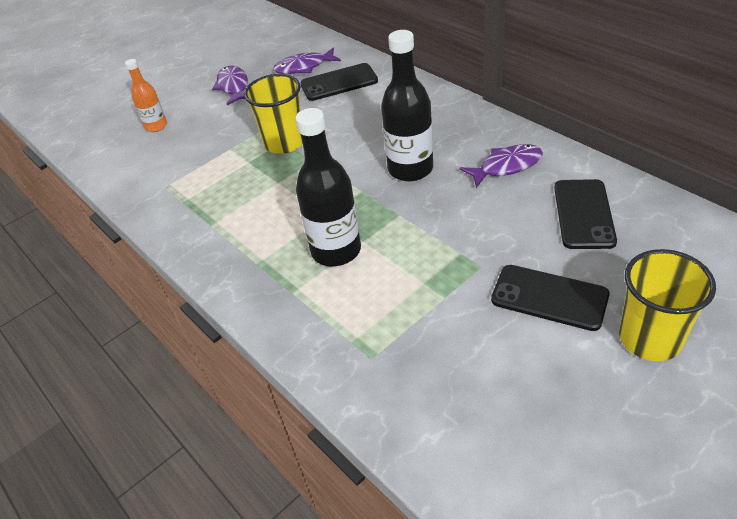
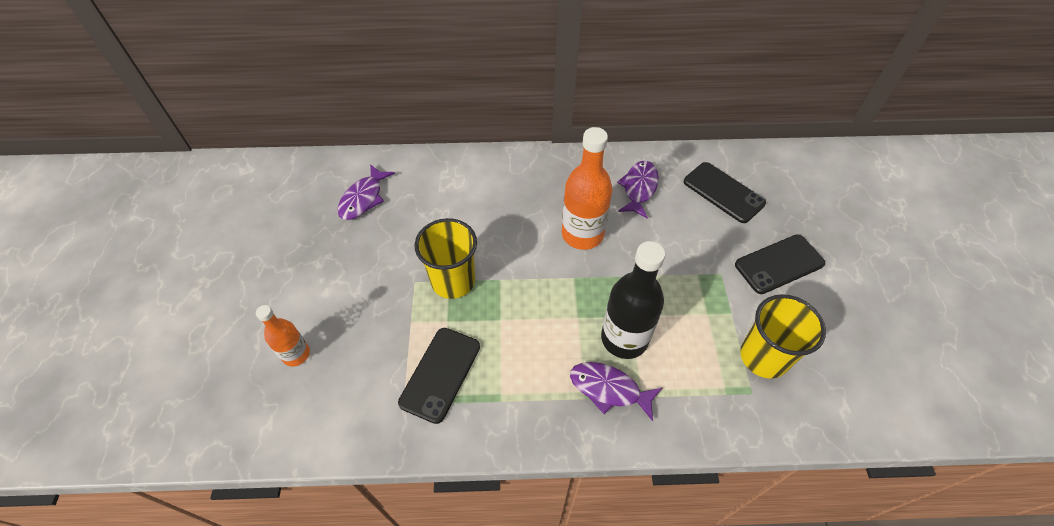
camera: 55 degrees left, 10 degrees up
purple fish [212,65,248,105] -> purple fish moved to [570,362,662,421]
black phone [301,63,378,101] -> black phone moved to [398,328,480,424]
black bottle [381,30,433,181] -> orange bottle [562,127,612,250]
yellow cup [619,249,716,361] -> yellow cup moved to [740,294,826,379]

